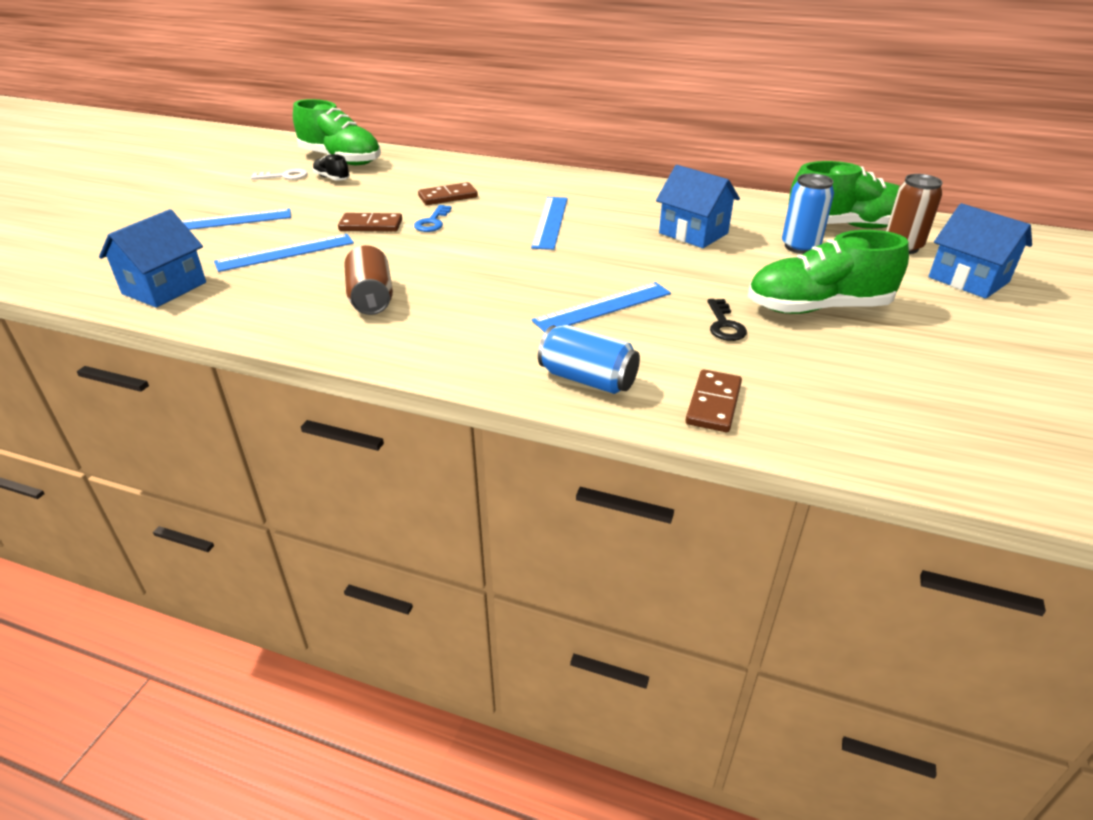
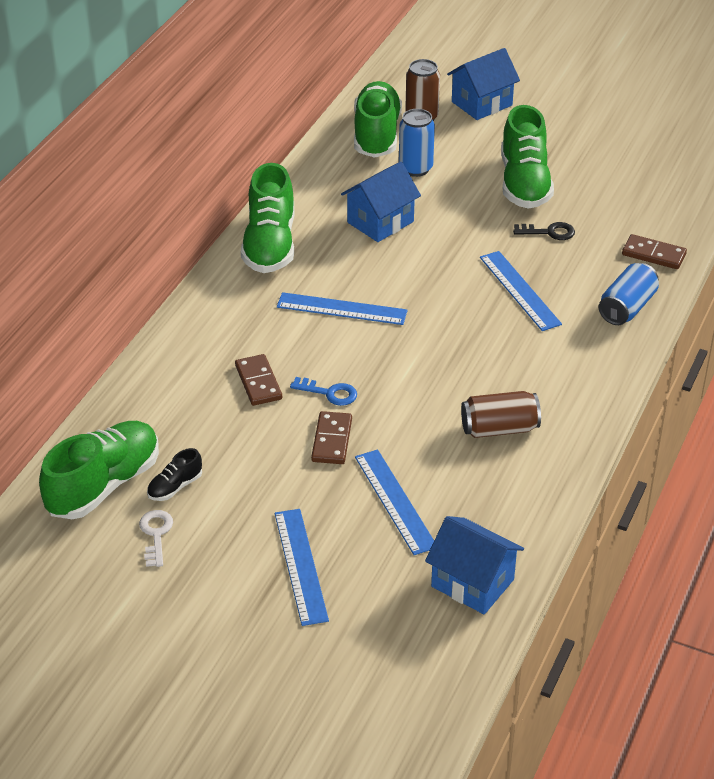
camera: 85 degrees left, 5 degrees up
none -> green shoe [241,163,295,273]

